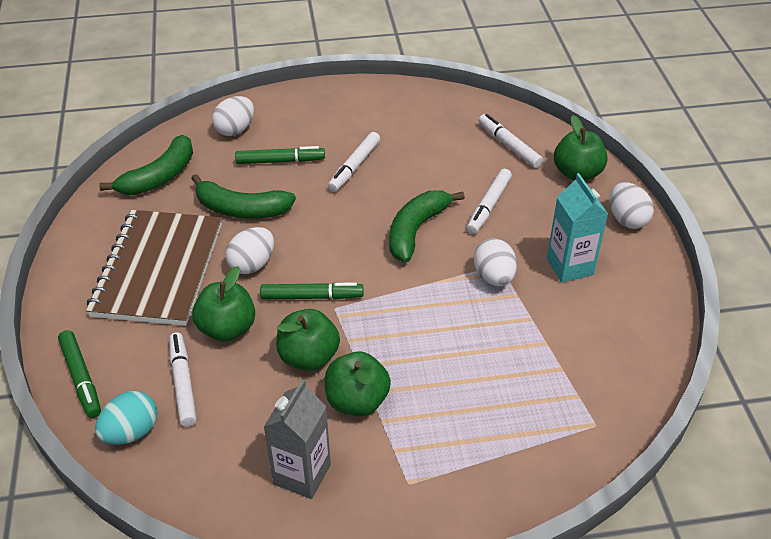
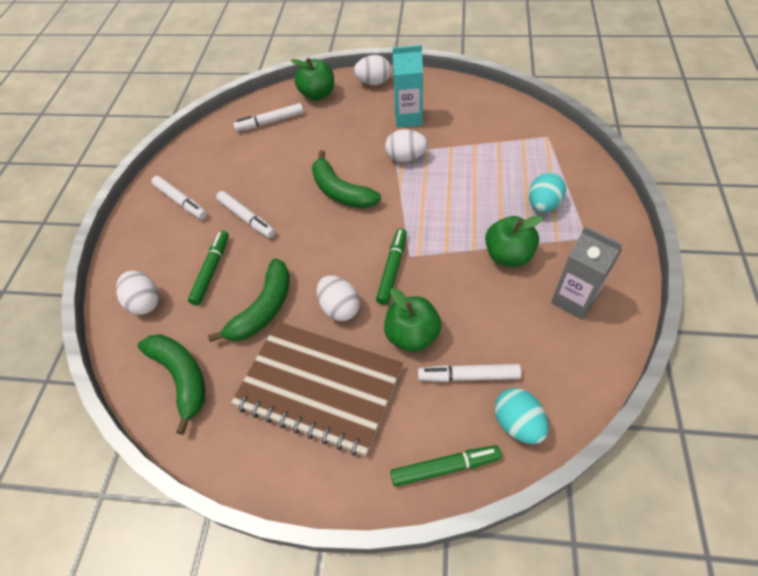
camera: 70 degrees left, 10 degrees up
green apple [276,309,340,371] -> none
white marker [467,169,512,234] -> white marker moved to [151,176,207,219]
none -> turquoise egg [529,173,566,213]

